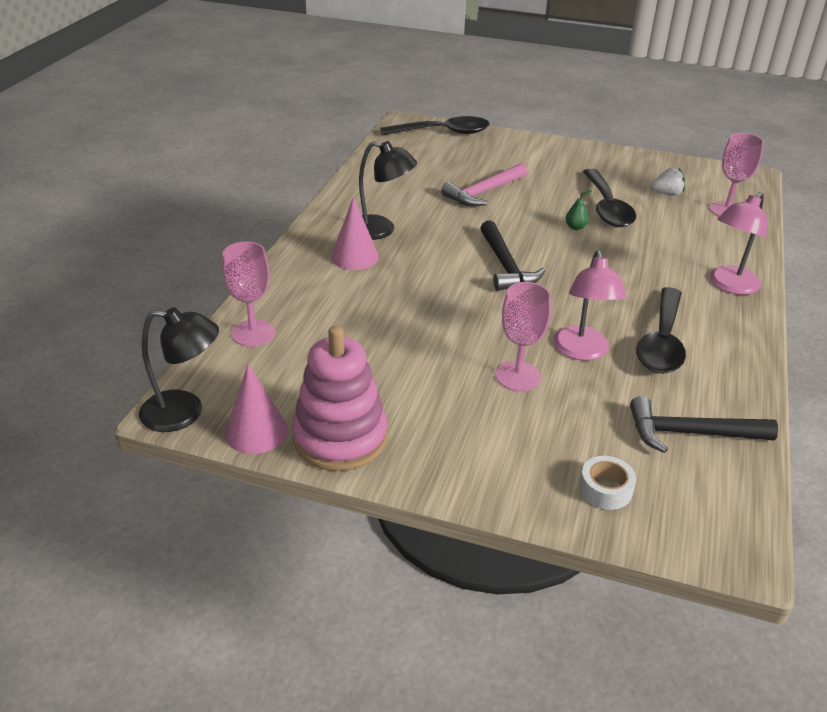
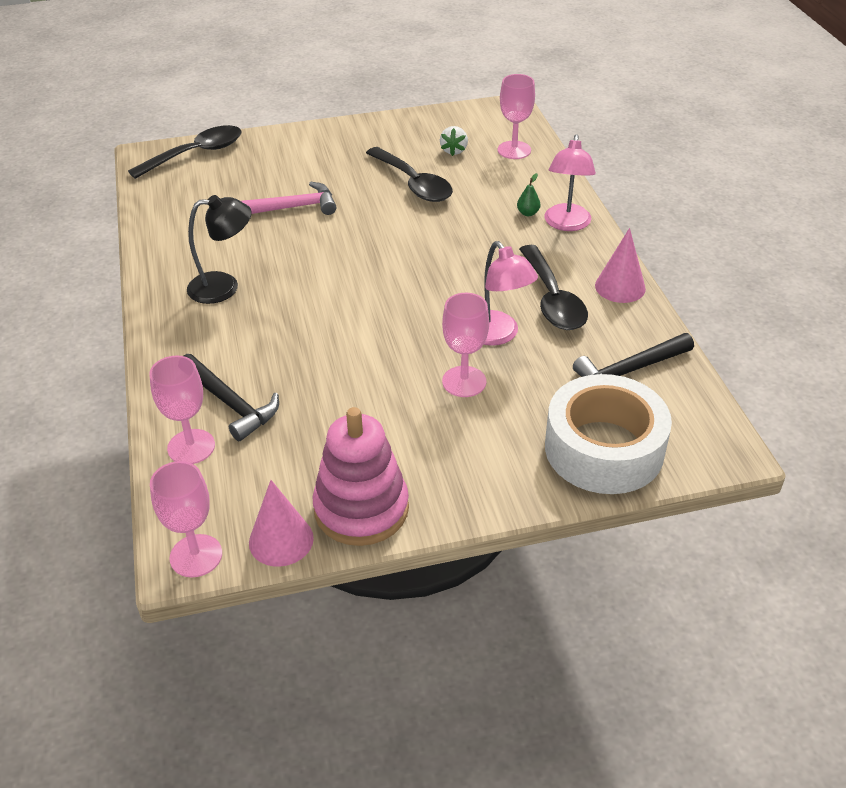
camera: 30 degrees left, 5 degrees up
black lamp [139,307,219,432] -> pink goblet [150,461,222,577]
pink cone [331,196,379,270] -> pink cone moved to [595,228,646,303]
pink hammer [441,163,527,206] -> pink hammer turned 120 degrees counterclockwise [241,182,337,215]
black hammer [480,220,546,291] -> black hammer moved to [184,354,279,441]
green pear [566,190,592,230] -> green pear moved to [517,173,540,216]
white tape [579,456,636,510] -> white tape [545,374,672,494], size x2.48
white strawberry [651,167,685,196] -> white strawberry turned 135 degrees clockwise [440,126,468,156]

